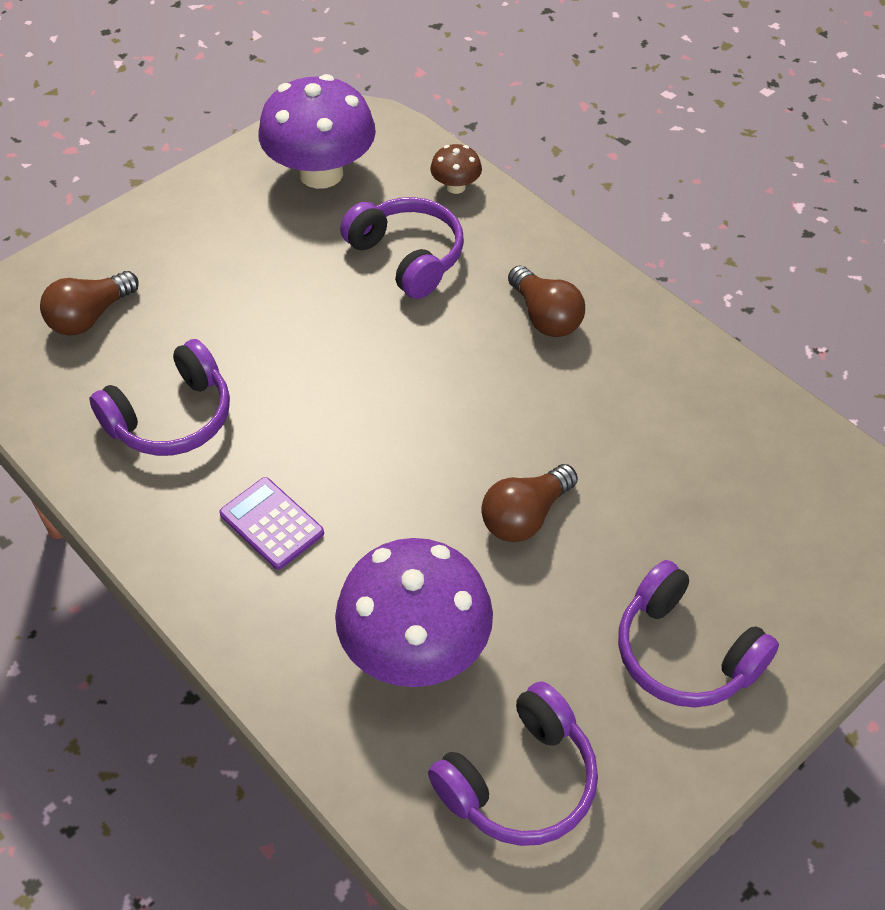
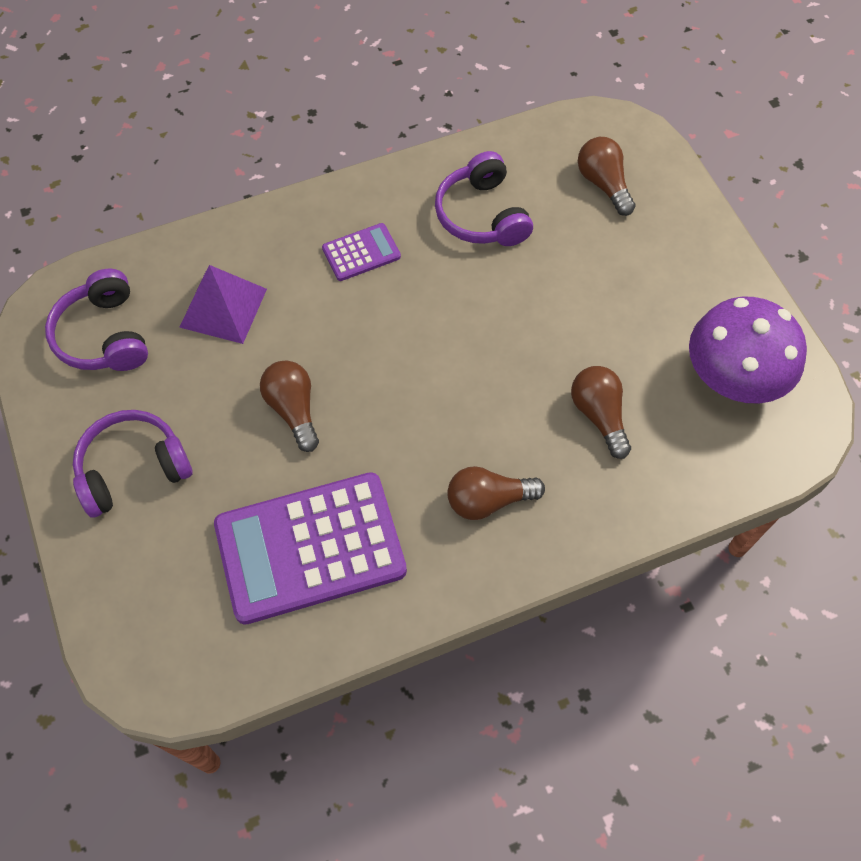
camera: 110 degrees right, 10 degrees up
purple mushroom [335,538,493,687] -> purple pyramid [179,265,267,344]
purple headphones [340,197,464,299] -> brown light bulb [571,366,631,459]
brown mushroom [430,144,482,194] -> none
none -> purple calculator [214,472,407,625]

